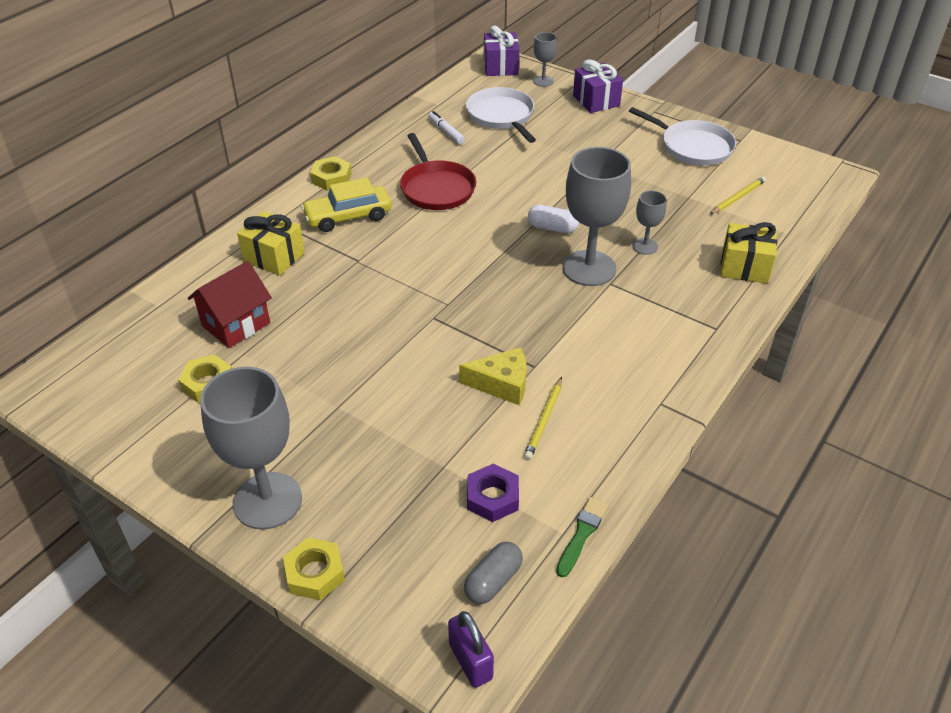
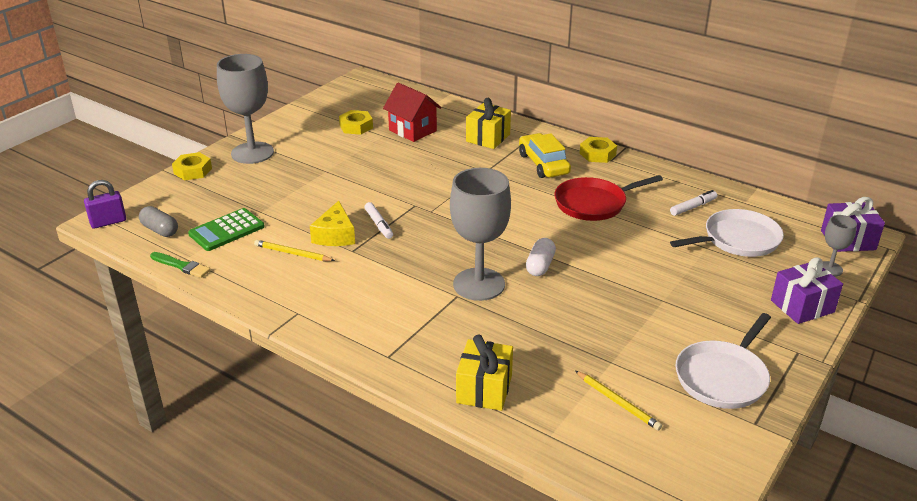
camera: 90 degrees right, 10 degrees down
purple nut [467,464,519,522] -> green calculator [188,208,265,251]
grey goblet [632,190,666,255] -> none
none -> white marker [364,202,393,239]

